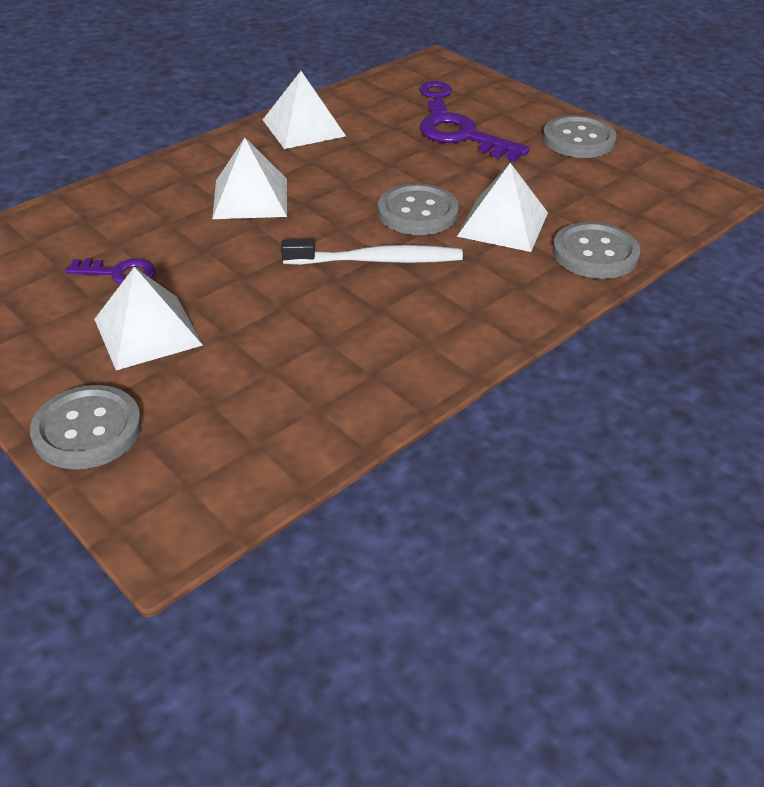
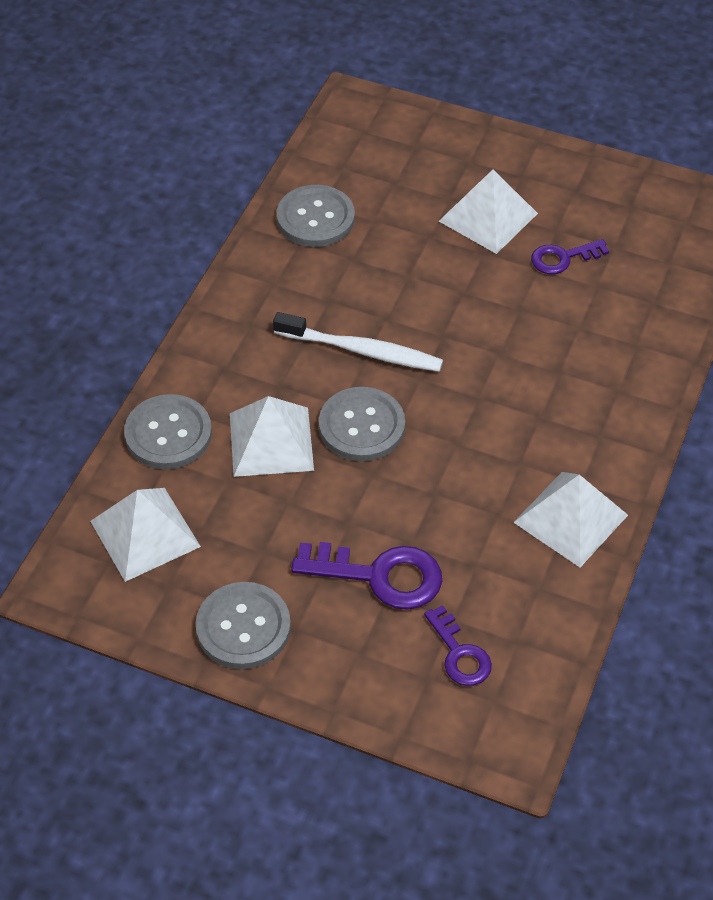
camera: 155 degrees right, 10 degrees up
grey button [30,385,142,469] -> grey button moved to [277,185,355,247]
white pyramid [212,138,287,219] -> white pyramid moved to [90,488,201,582]
white toothbrush [281,239,463,265] -> white toothbrush turned 135 degrees counterclockwise [273,312,443,372]

